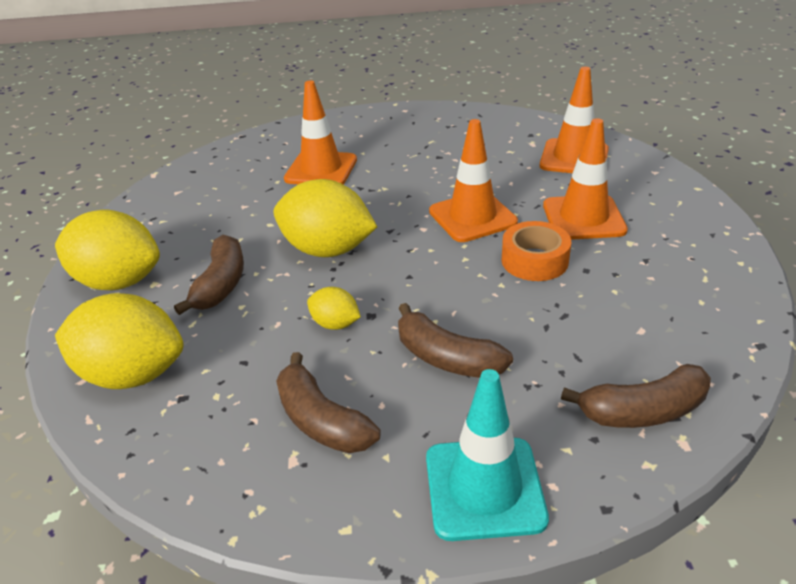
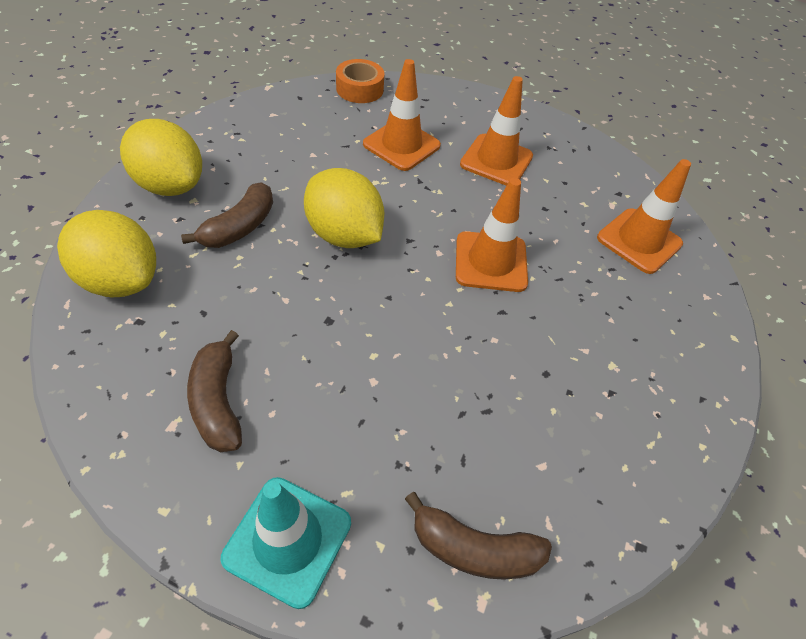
camera: 20 degrees right, 15 degrees up
yellow lemon [307,287,361,330] -> none
brown banana [398,303,513,377] -> none
orange tape [502,221,571,281] -> orange tape moved to [336,59,384,103]
orange traffic cone [543,118,628,240] -> orange traffic cone moved to [460,76,533,186]

